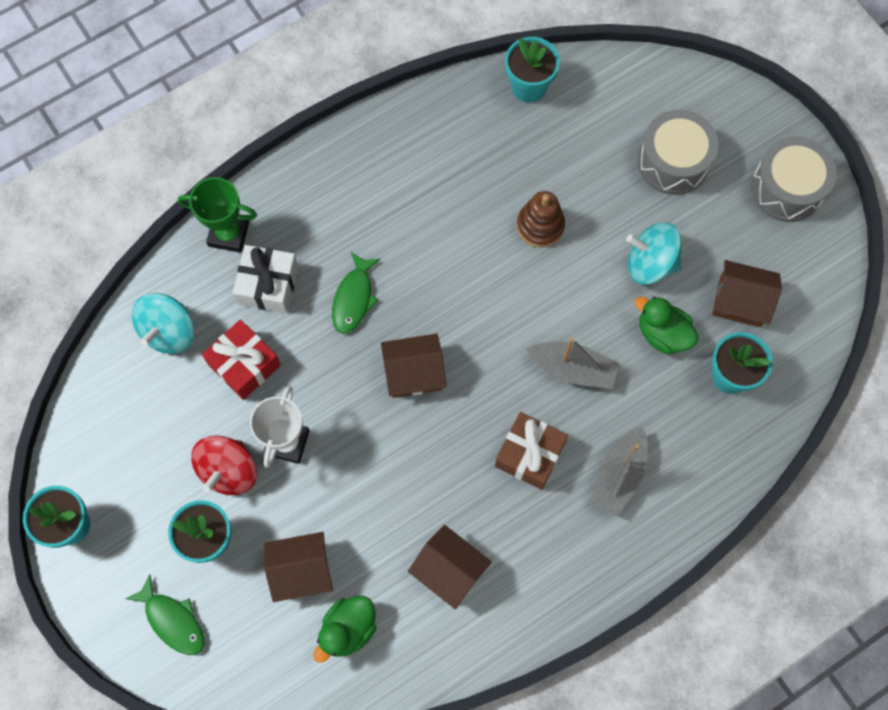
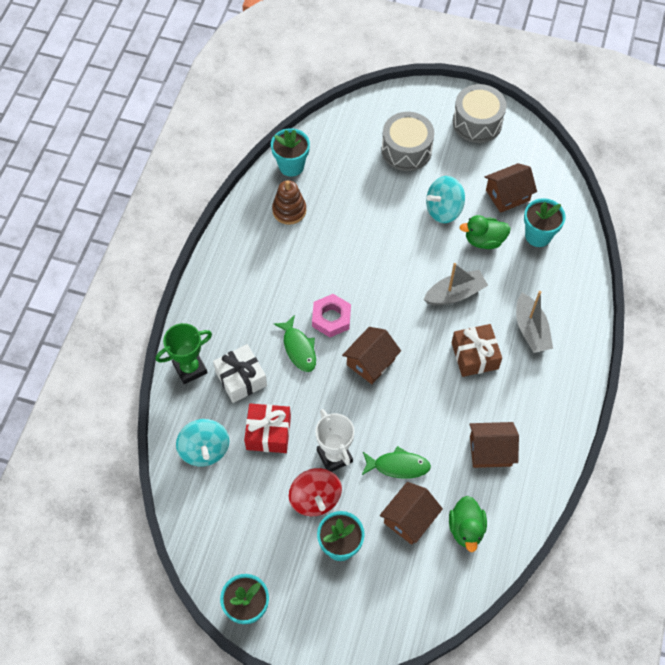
camera: 40 degrees left, 10 degrees down
green fish [125,574,205,655] -> green fish moved to [362,446,431,479]
brown stacking toy [517,191,565,247] -> brown stacking toy moved to [272,180,306,225]
none -> pink nut [312,294,351,337]

